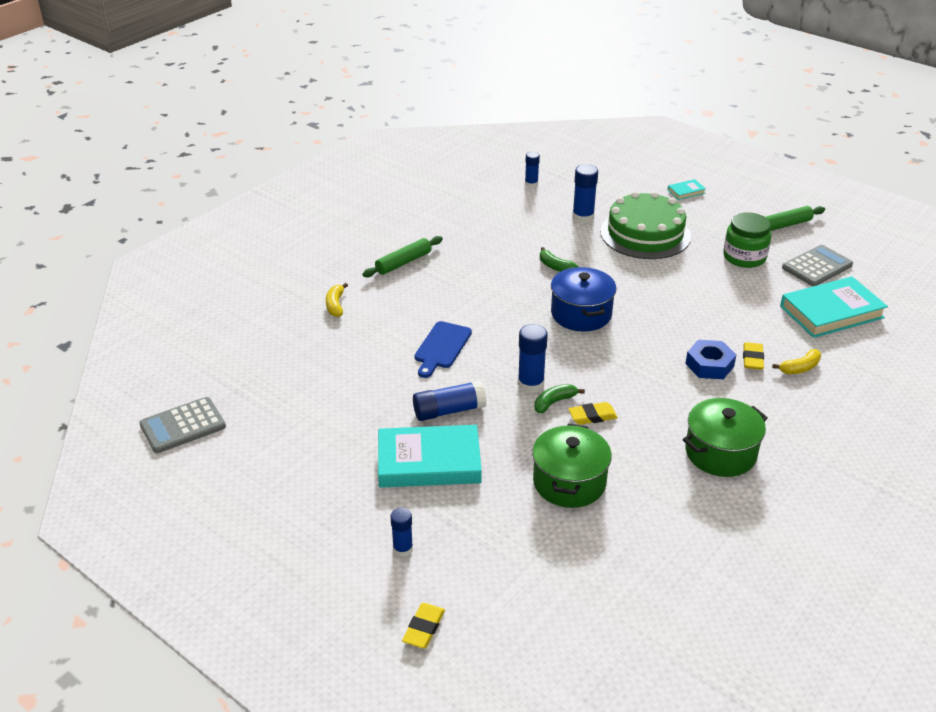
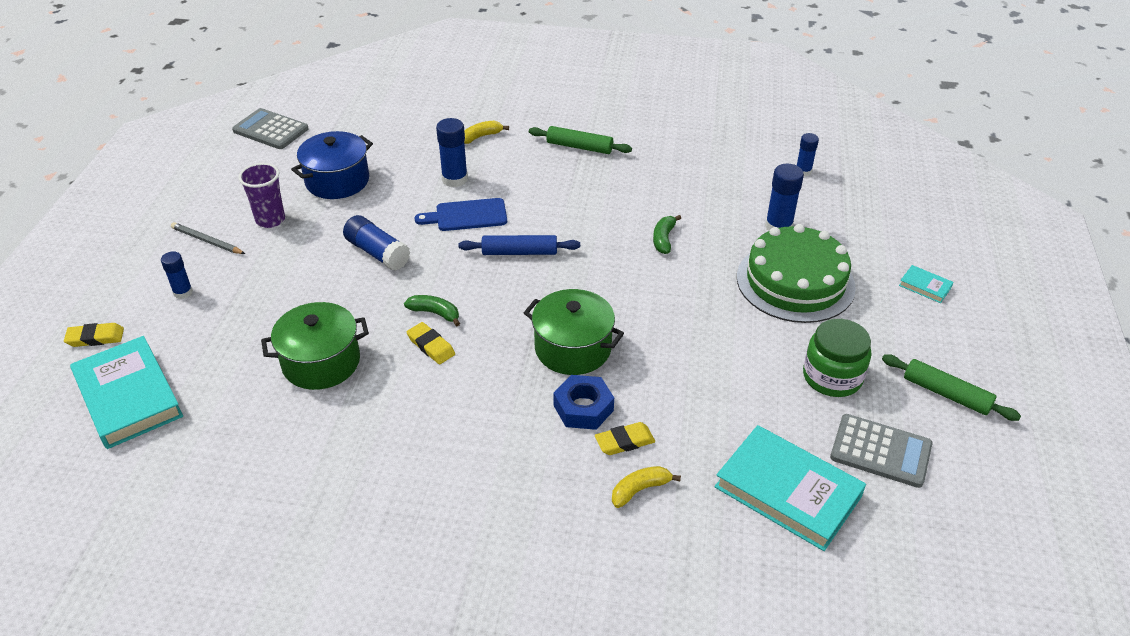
camera: 60 degrees right, 5 degrees up
turquoise book [378,425,482,488] -> turquoise book moved to [70,336,183,449]
blue glue stick [518,324,548,393] -> blue glue stick moved to [436,118,468,187]
blue pot [551,267,617,331] -> blue pot moved to [291,131,373,199]
green pot [683,398,768,477] -> green pot moved to [524,289,624,375]
yellow banana [772,349,821,374] -> yellow banana turned 120 degrees clockwise [612,466,681,508]
none -> grey pencil [171,222,245,254]
none -> purple cup [238,163,285,228]
none -> blue rolling pin [458,235,580,255]

